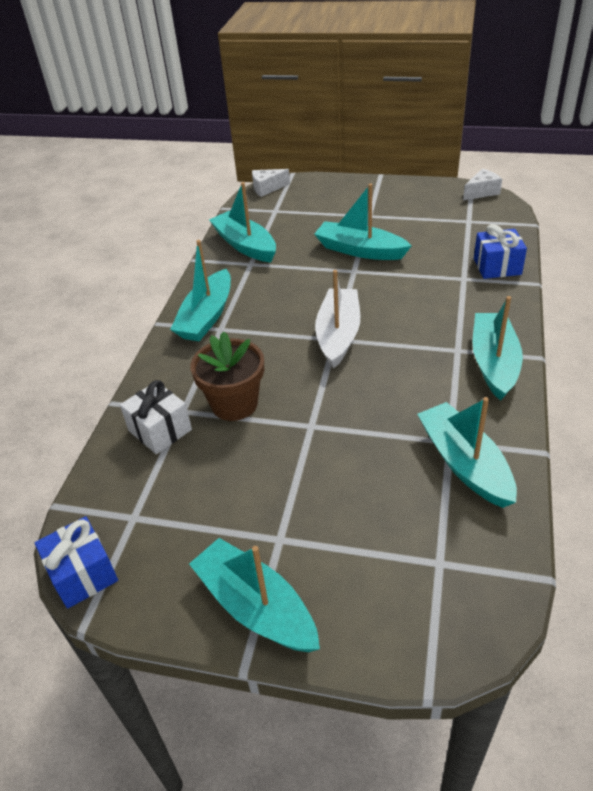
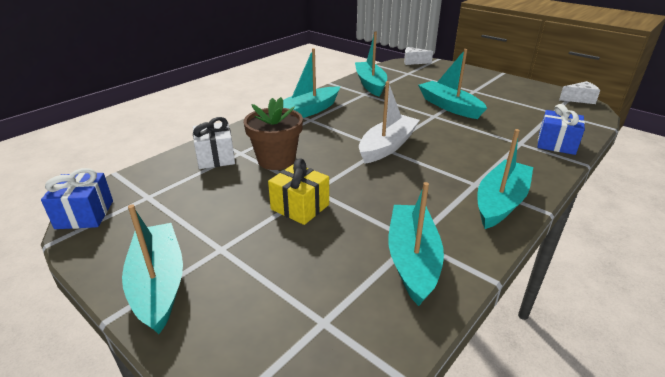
camera: 25 degrees right, 10 degrees down
none -> yellow gift [268,158,329,225]

